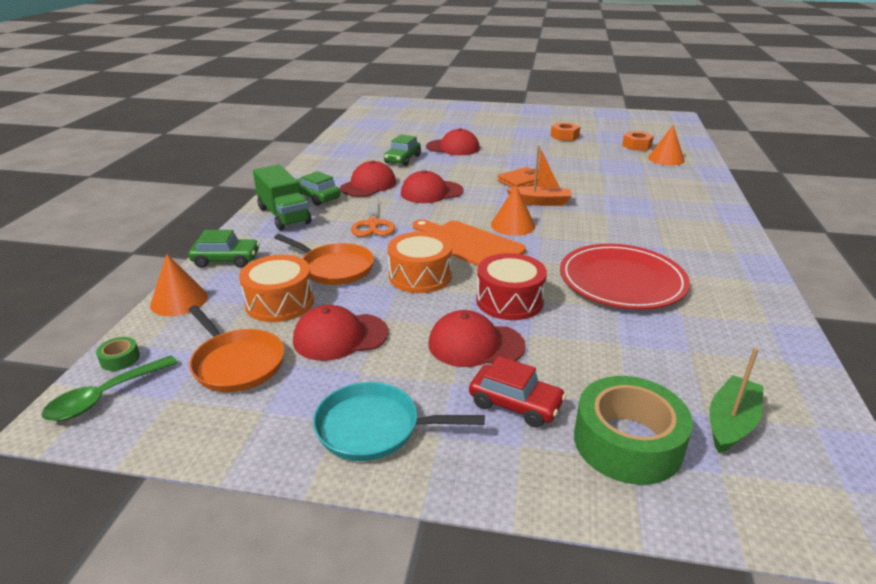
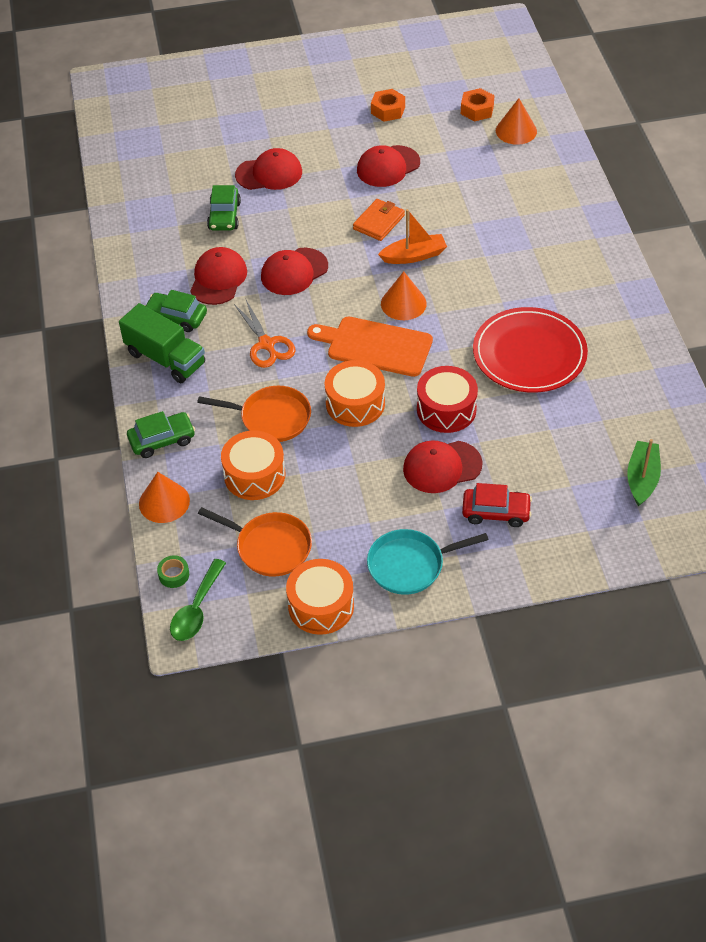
camera: 20 degrees left, 20 degrees up
red cap [293,305,389,361] -> red cap moved to [357,145,420,187]
green tape [574,376,693,485] -> none
none -> orange drum [286,559,354,635]

